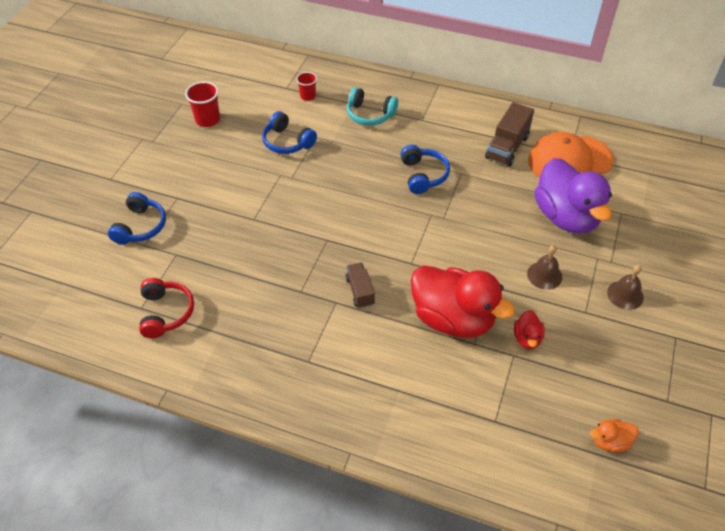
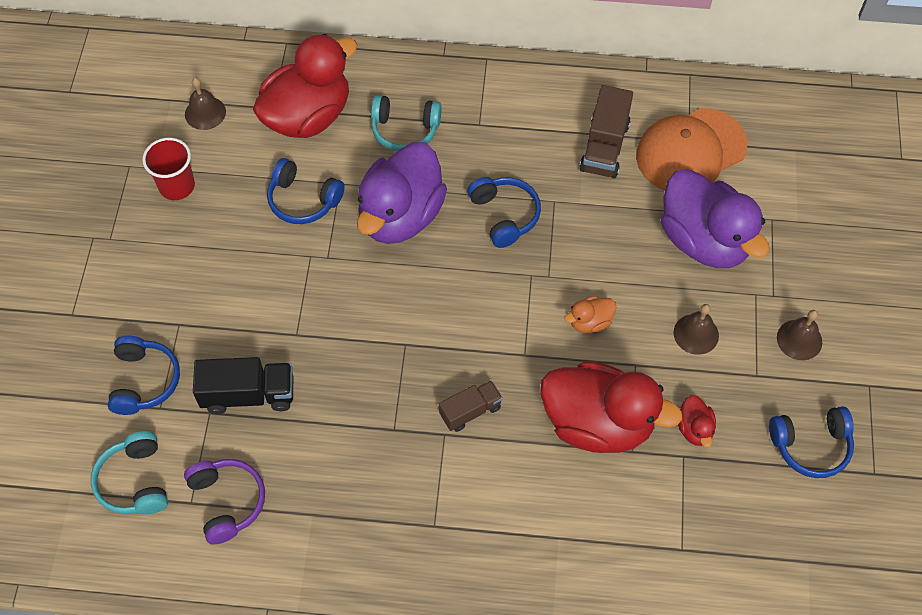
camera: 15 degrees left, 10 degrees up
red headphones [139,278,194,338] -> purple headphones [184,459,265,545]
red cup [296,72,317,101] -> red duck [253,34,357,138]
brown truck [345,262,375,309] -> brown truck turned 90 degrees clockwise [439,380,503,432]
orange duck [590,419,639,452] -> orange duck moved to [564,296,617,333]
none -> turquoise headphones [91,431,168,514]
none -> brown bell [185,78,226,130]
none -> black truck [193,357,293,414]
none -> purple duck [357,142,447,244]
none -> blue headphones [769,406,854,478]

